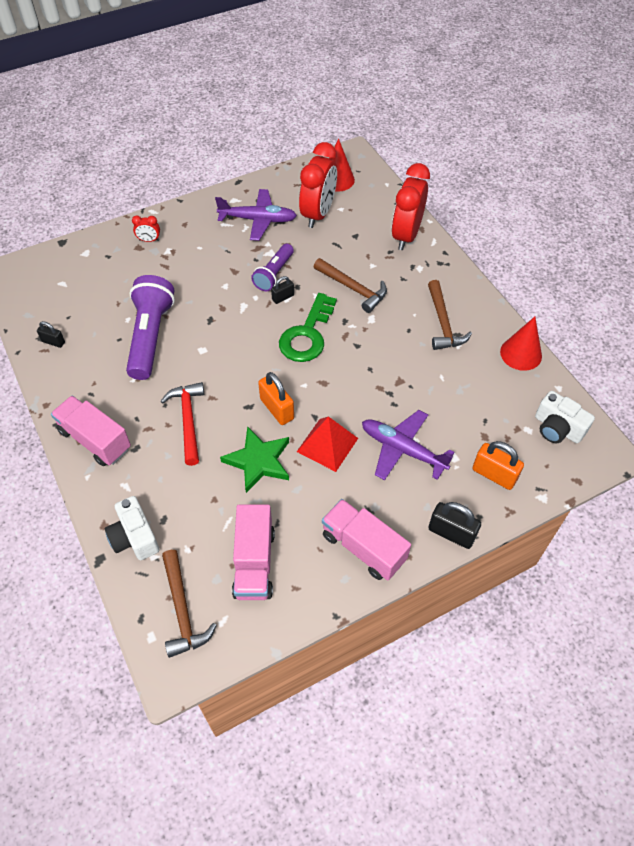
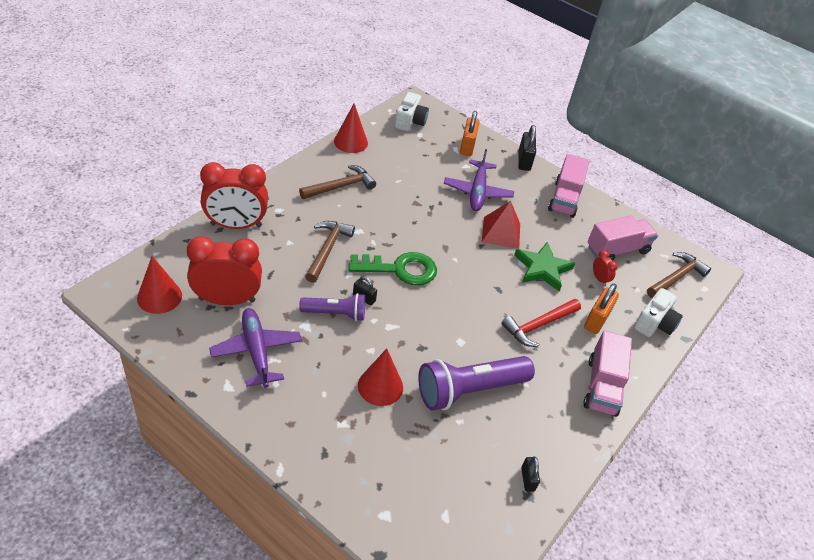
camera: 120 degrees left, 10 degrees down
red clock [132,215,160,242] -> red clock moved to [593,250,618,286]
orange padlock [258,372,294,425] -> orange padlock moved to [584,283,619,334]
none -> red cone [358,349,403,406]

